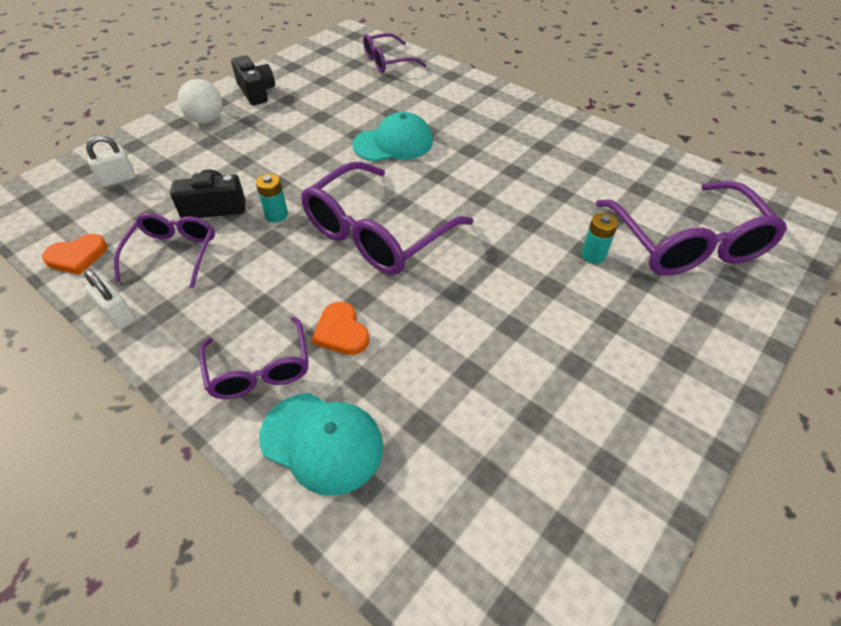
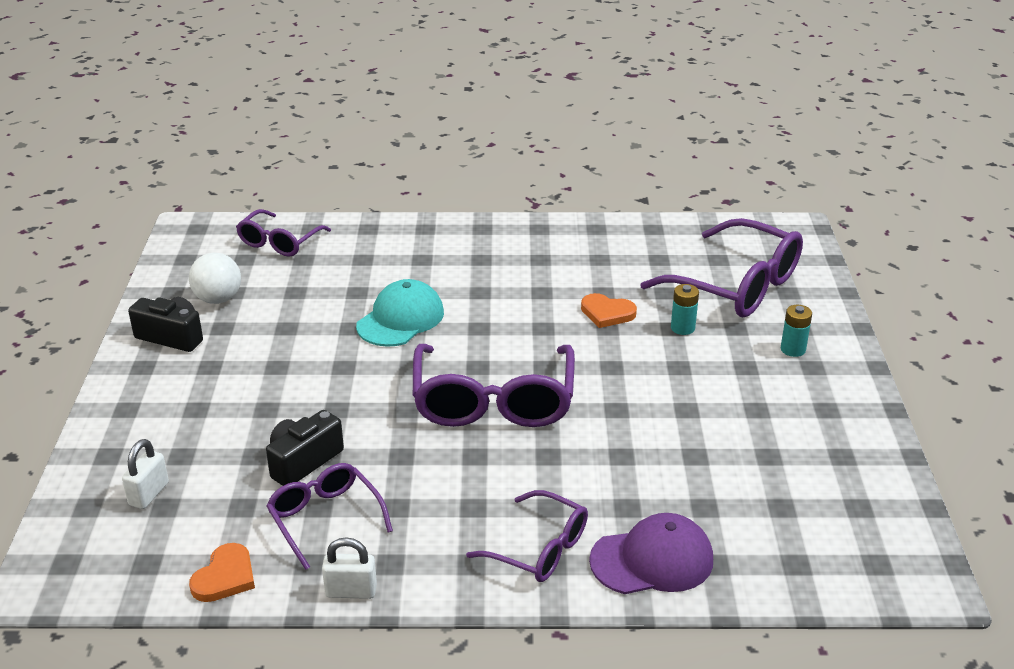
camera: 40 degrees left, 15 degrees down
white ball [178,79,223,124] -> white ball moved to [189,252,241,304]
turquoise battery [256,174,288,223] -> turquoise battery moved to [781,305,812,357]
turquoise cap [259,393,383,496] -> purple cap [589,513,713,594]
orange heart [312,302,370,355] -> orange heart moved to [581,293,637,328]

